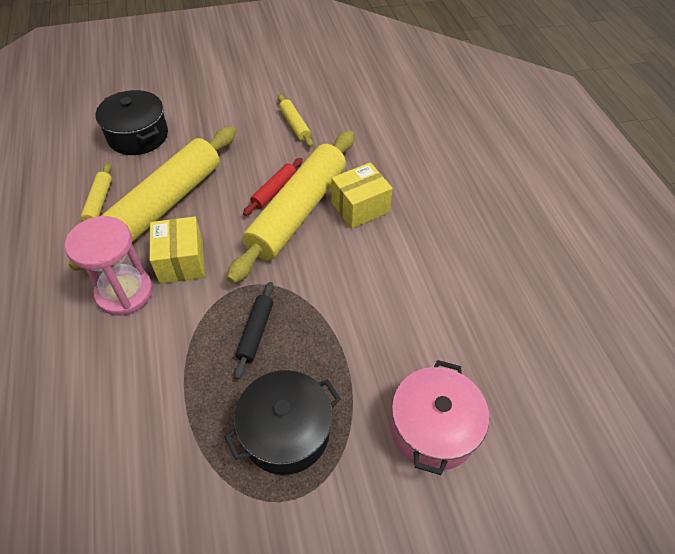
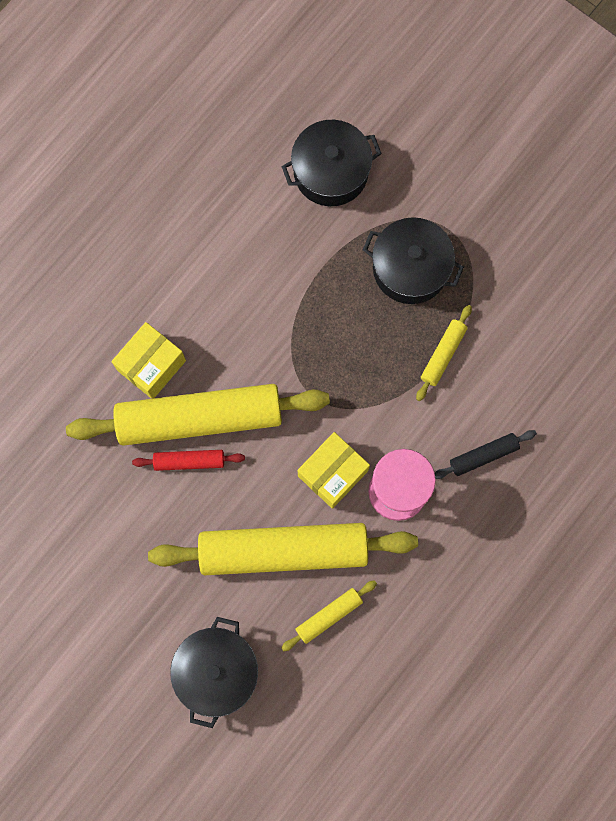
camera: 125 degrees left, 25 degrees up
black rolling pin [234,282,274,379] -> black rolling pin moved to [435,430,537,479]
yellow rolling pin [278,94,313,147] -> yellow rolling pin moved to [416,305,472,401]
yellow box [331,162,393,229] -> yellow box turned 75 degrees counterclockwise [111,322,186,399]
pink pot [390,360,489,475] -> black pot [281,120,382,206]

